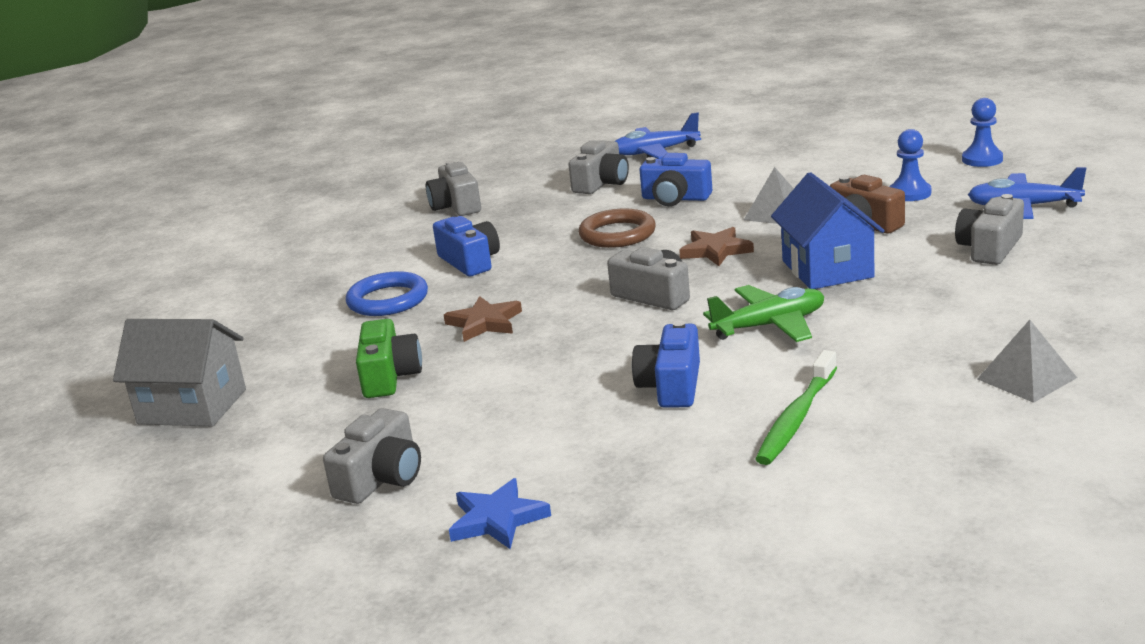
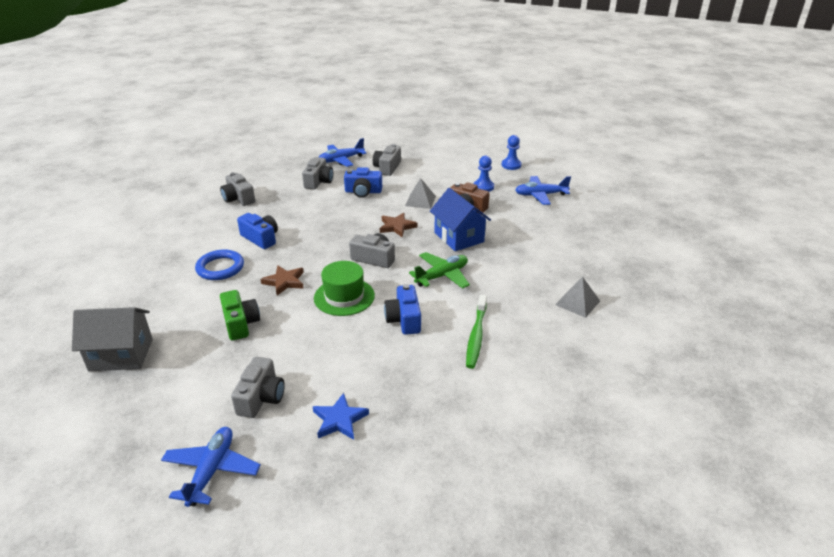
camera: 20 degrees left, 10 degrees up
brown ring [579,209,656,248] -> none
grey camera [955,194,1024,265] -> grey camera moved to [373,144,401,176]
none -> blue plane [161,427,261,507]
none -> green hat [314,261,375,316]

